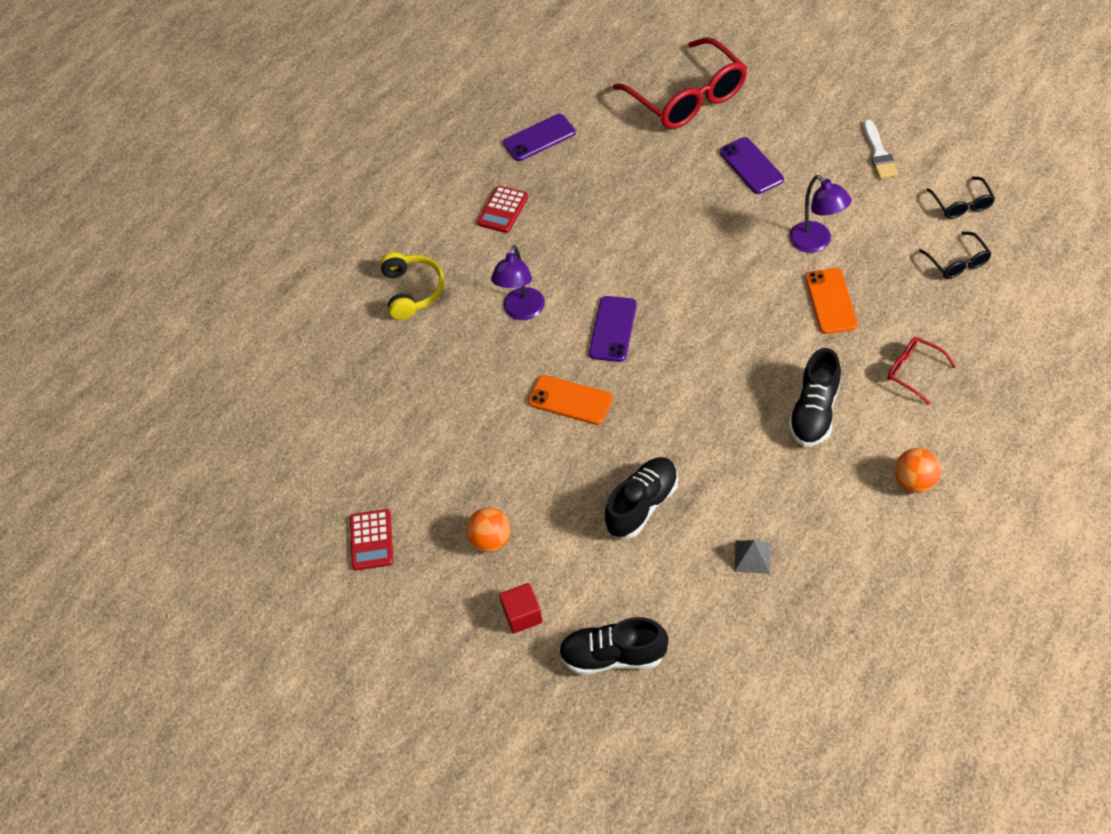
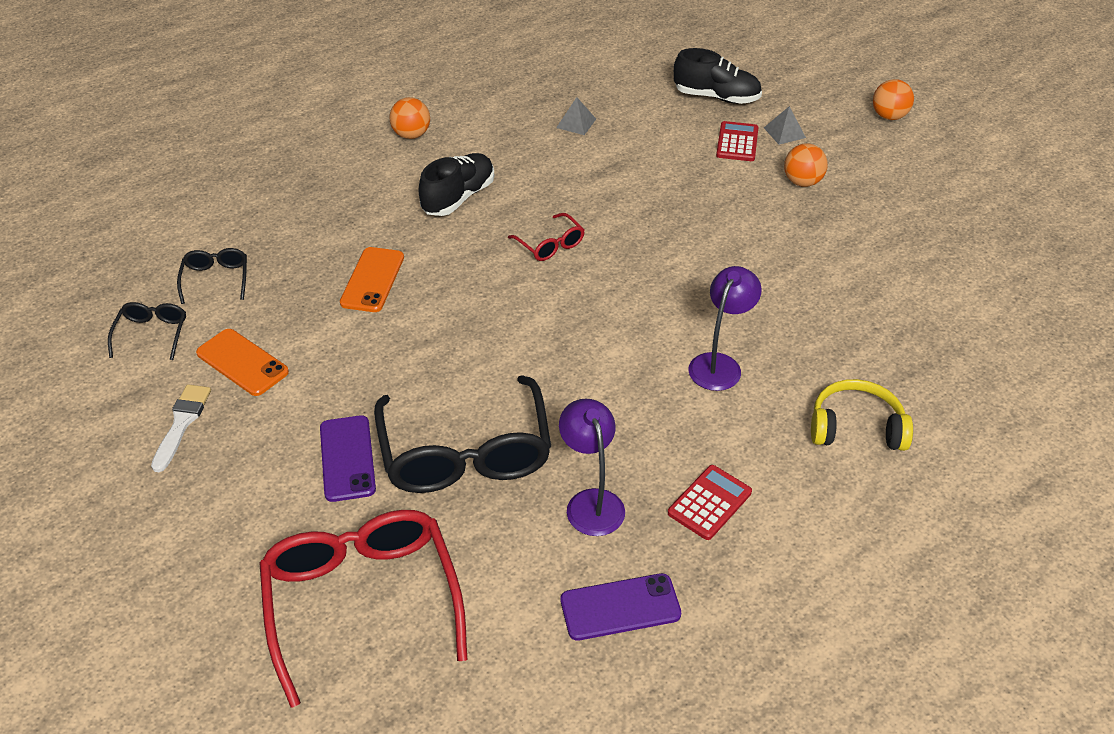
camera: 170 degrees left, 10 degrees down
red calculator [350,509,394,571] -> red calculator moved to [716,121,759,161]
yellow headphones [380,252,444,320] -> yellow headphones turned 90 degrees clockwise [811,379,913,451]
red cube [499,583,543,633] -> grey pyramid [764,106,806,145]
orange phone [528,375,613,425] -> orange phone moved to [196,329,289,396]
purple phone [589,296,637,362] -> none
black shoe [605,457,678,538] -> none
purple lamp [789,175,852,253] -> purple lamp moved to [559,398,625,536]
red glasses [887,337,956,404] -> red glasses moved to [508,213,585,261]
none -> black glasses [374,375,551,493]
none -> orange ball [873,79,914,120]

